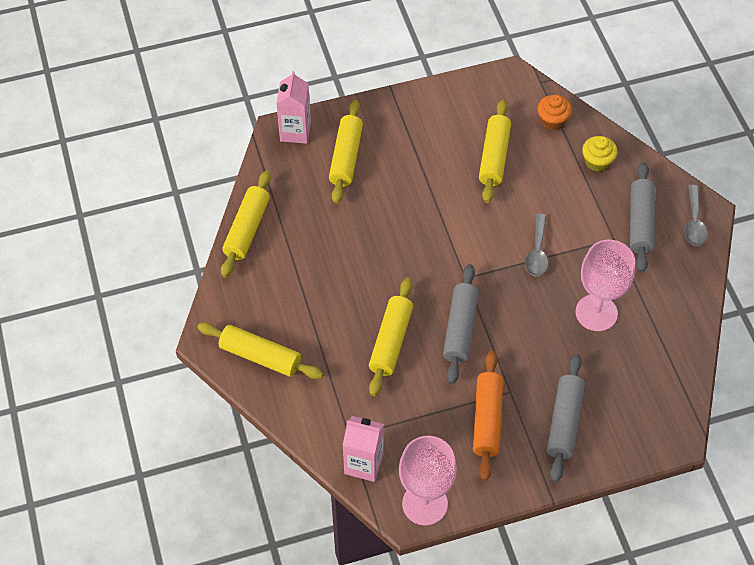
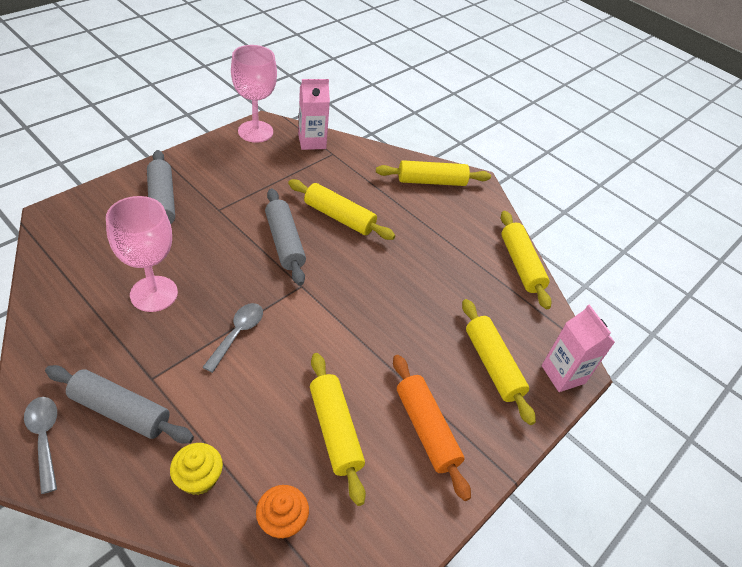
camera: 145 degrees right, 10 degrees down
yellow rolling pin [369,277,413,396] -> yellow rolling pin turned 45 degrees counterclockwise [288,179,395,240]
orange rolling pin [473,350,503,481] -> orange rolling pin moved to [393,355,471,501]
grey spoon [525,214,548,276] -> grey spoon turned 45 degrees clockwise [203,303,263,373]
grey rolling pin [630,162,655,273] -> grey rolling pin turned 45 degrees counterclockwise [45,365,194,444]

